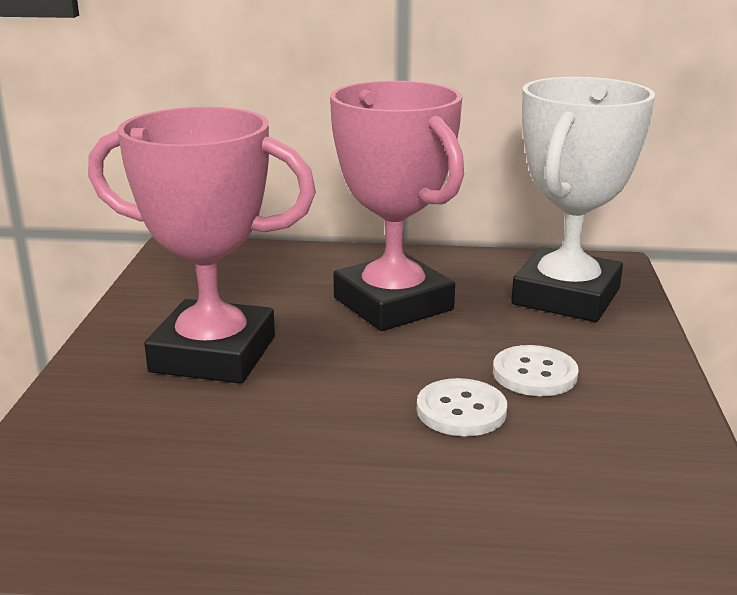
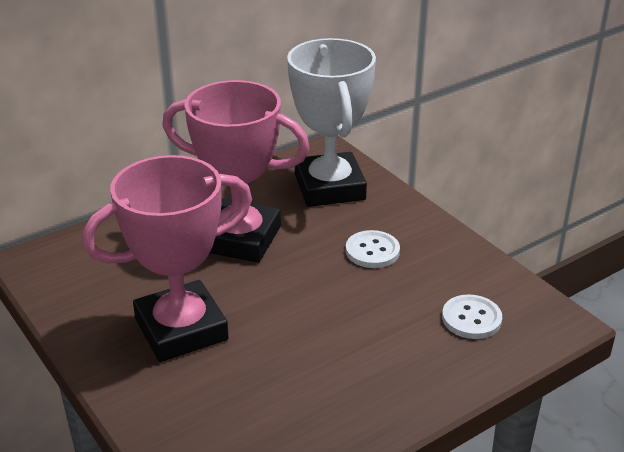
camera: 40 degrees left, 10 degrees up
white button [417,378,507,436] -> white button moved to [442,294,502,339]

